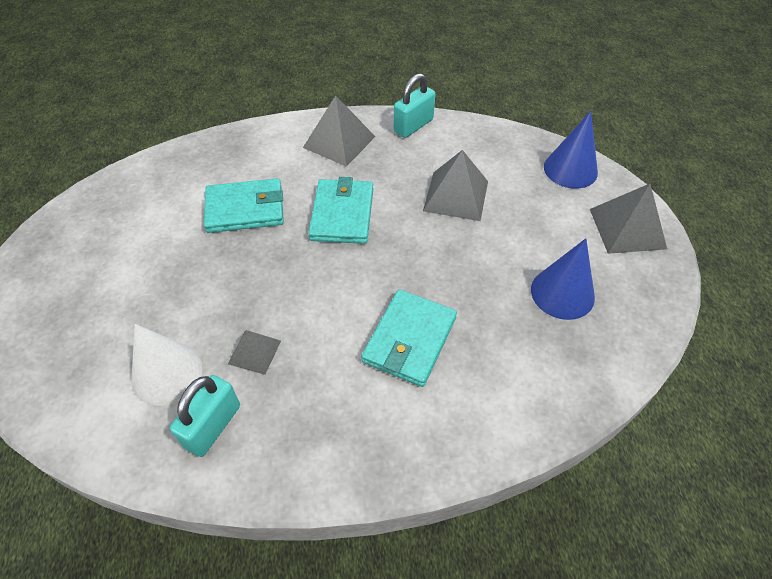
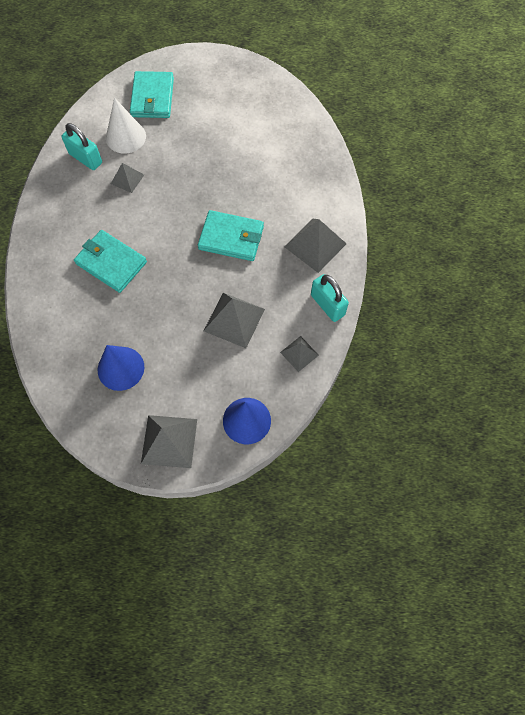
camera: 100 degrees right, 15 degrees up
turquoise wallet [204,178,284,233] -> turquoise wallet moved to [130,71,174,118]
none -> grey pyramid [280,336,319,372]

